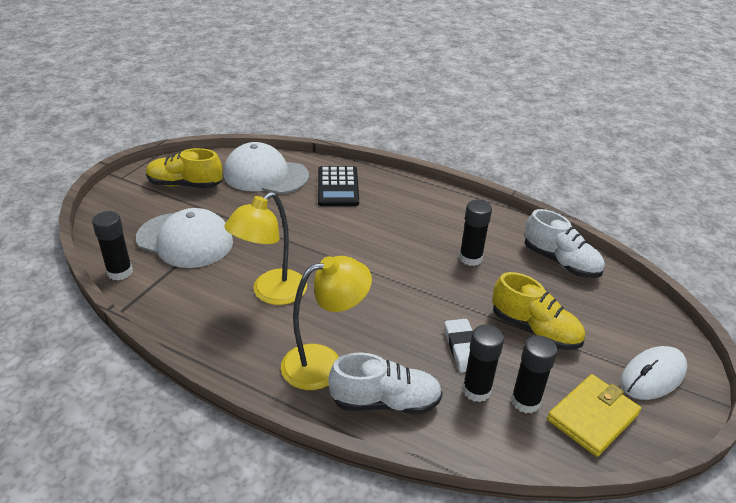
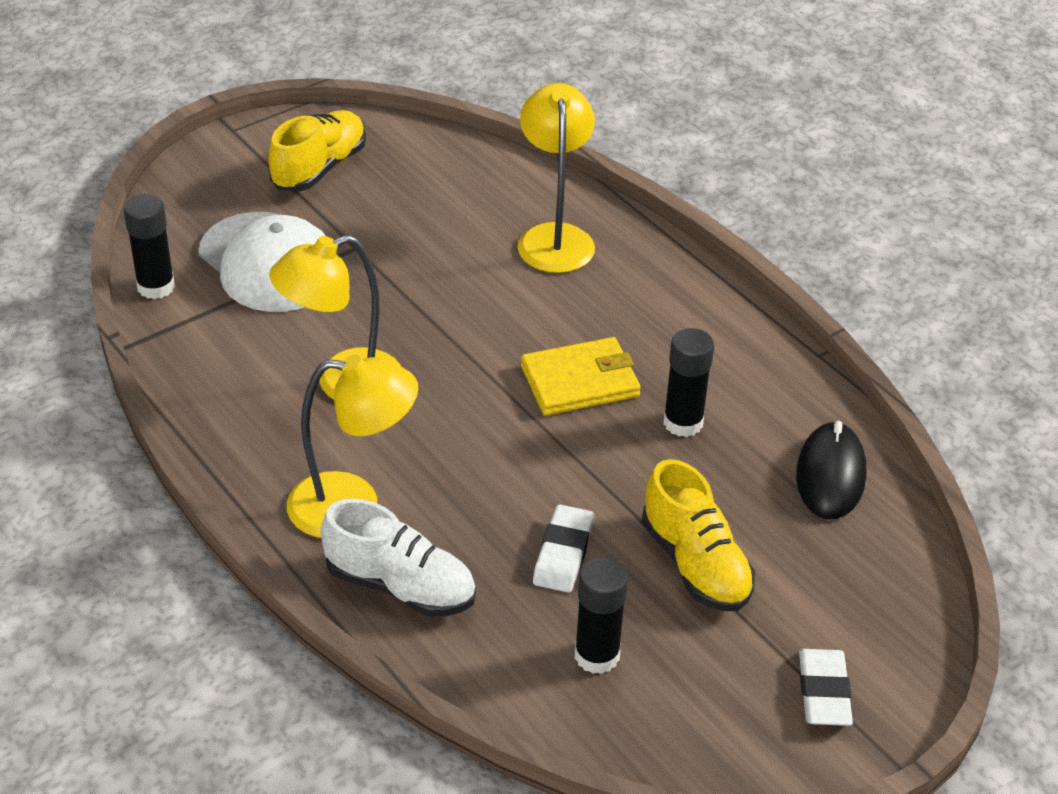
camera: 25 degrees right, 5 degrees up
yellow shoe [146,148,222,188] -> yellow shoe turned 90 degrees clockwise [268,110,366,192]
white cap [223,142,309,194] -> none
black calculator [318,166,359,206] -> yellow lamp [518,83,595,273]
black glue stick [463,325,504,402] -> none
white shoe [525,209,605,278] -> black mouse [796,421,866,519]
yellow wallet [547,374,641,457] -> yellow wallet moved to [521,337,641,416]
white mouse [621,346,687,400] -> white eraser [799,649,853,726]

